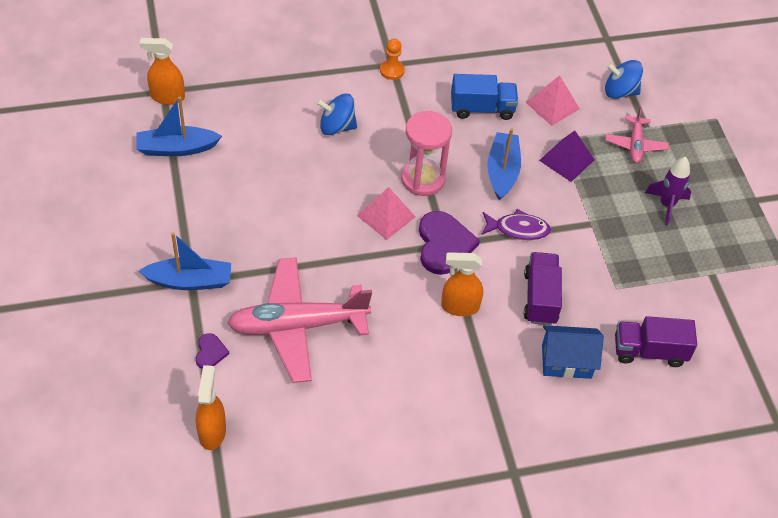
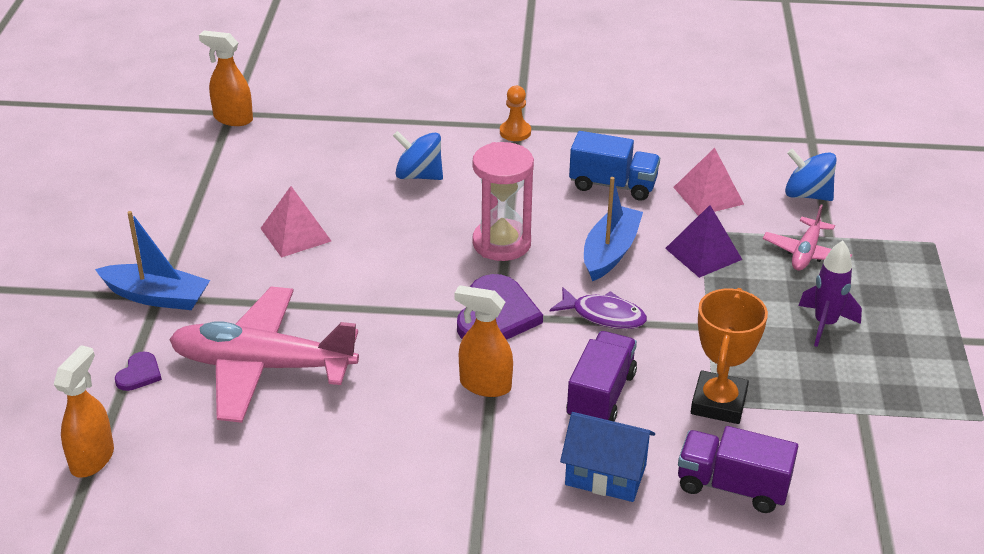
camera: 20 degrees right, 15 degrees down
blue boat [136,97,222,156] -> none
pink pyramid [357,187,415,240] -> pink pyramid moved to [260,186,331,258]
none -> orange trophy [691,288,768,424]

